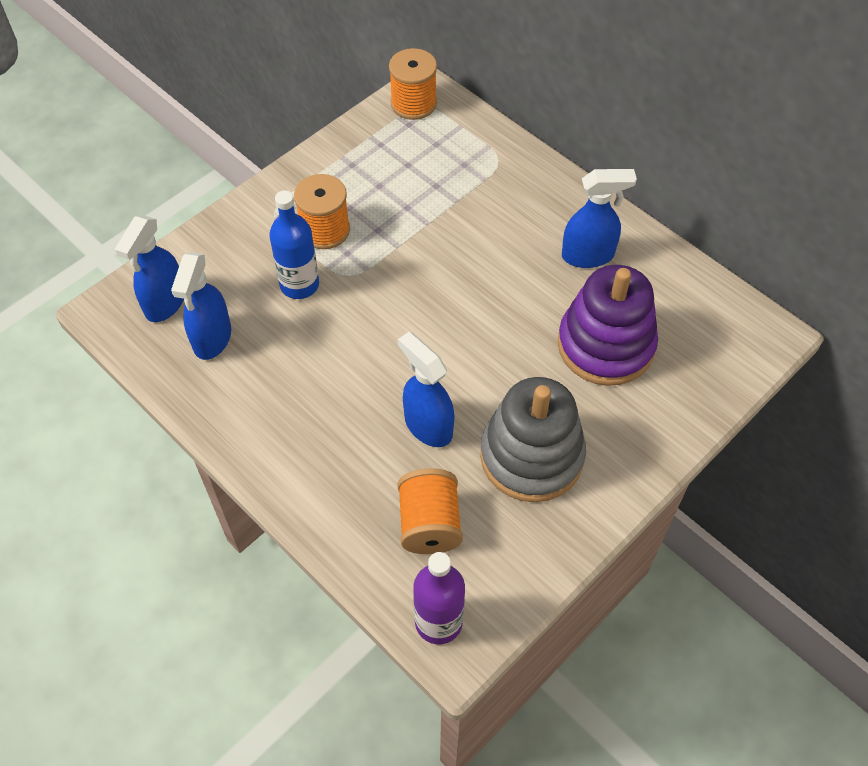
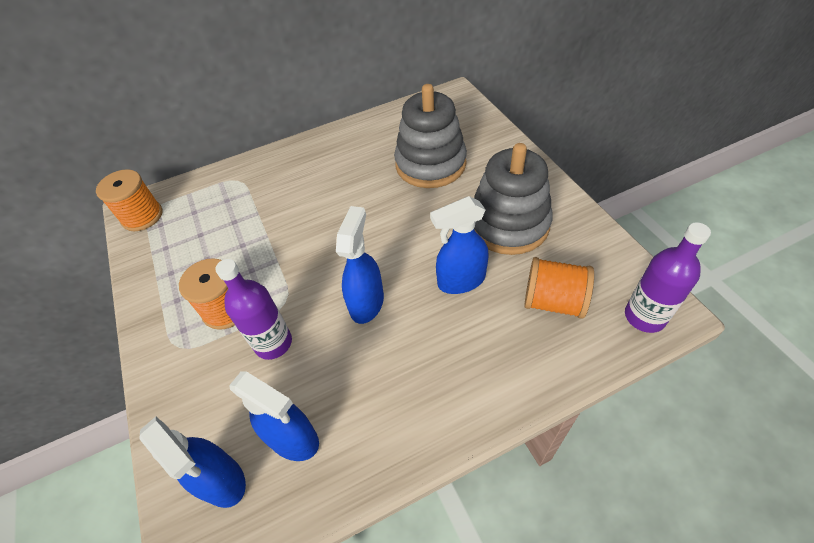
camera: 65 degrees left, 5 degrees down
blue bottle [269,190,319,299] -> purple bottle [216,259,292,360]
purple stacking toy [558,265,658,386] -> grey stacking toy [394,84,467,188]
blue spray bottle [562,169,637,268] -> blue spray bottle moved to [336,206,384,324]

